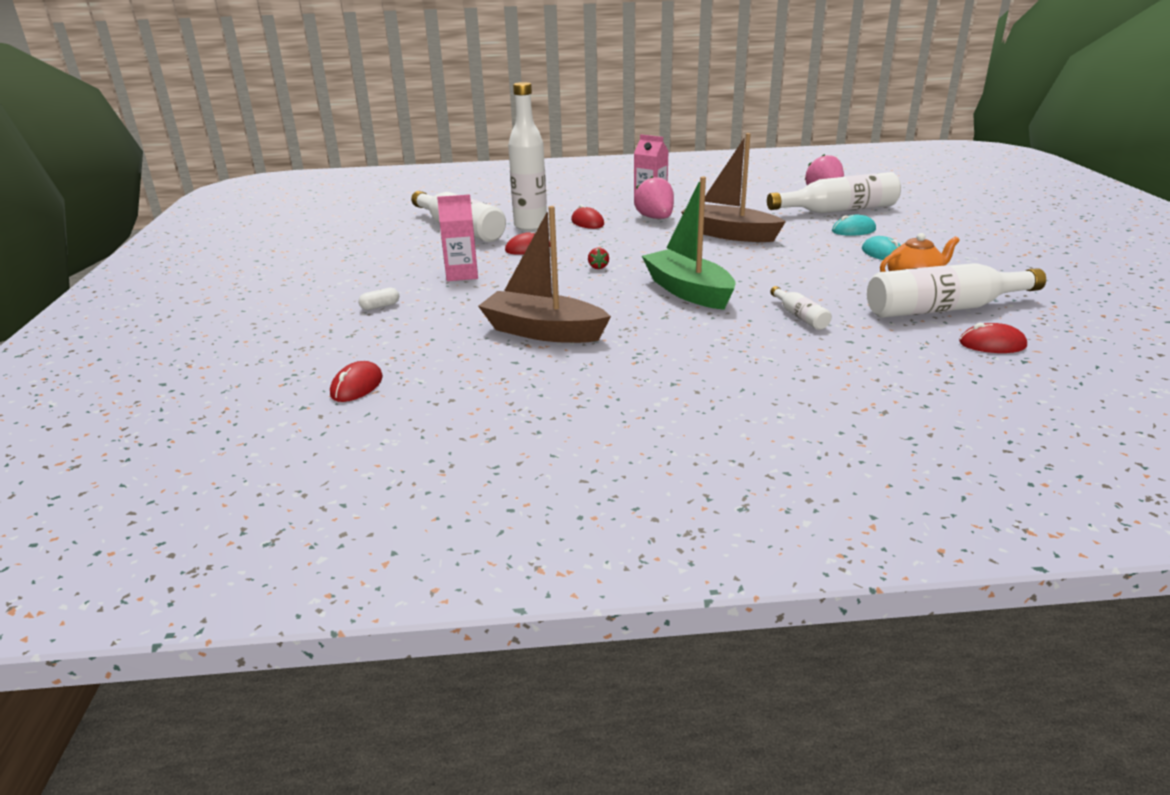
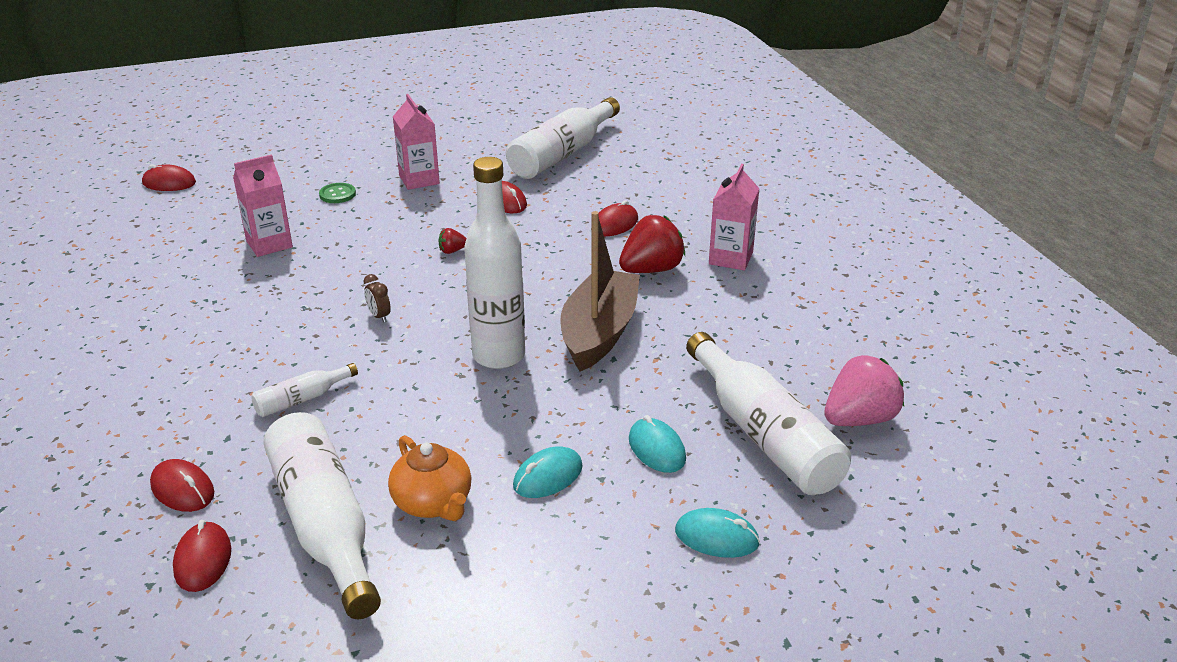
camera: 75 degrees right, 5 degrees up
white capsule [358,288,399,310] -> none
brown boat [478,206,611,343] -> pink carton [233,154,293,257]
white bottle [508,82,547,231] -> white bottle moved to [464,157,525,369]
pink strawberry [634,176,674,219] -> red strawberry [619,215,685,273]
green boat [642,177,735,310] -> brown clock [364,274,391,322]
none -> red mouse [150,459,214,512]
none -> green button [319,183,356,203]
none -> turquoise mouse [675,508,760,558]

